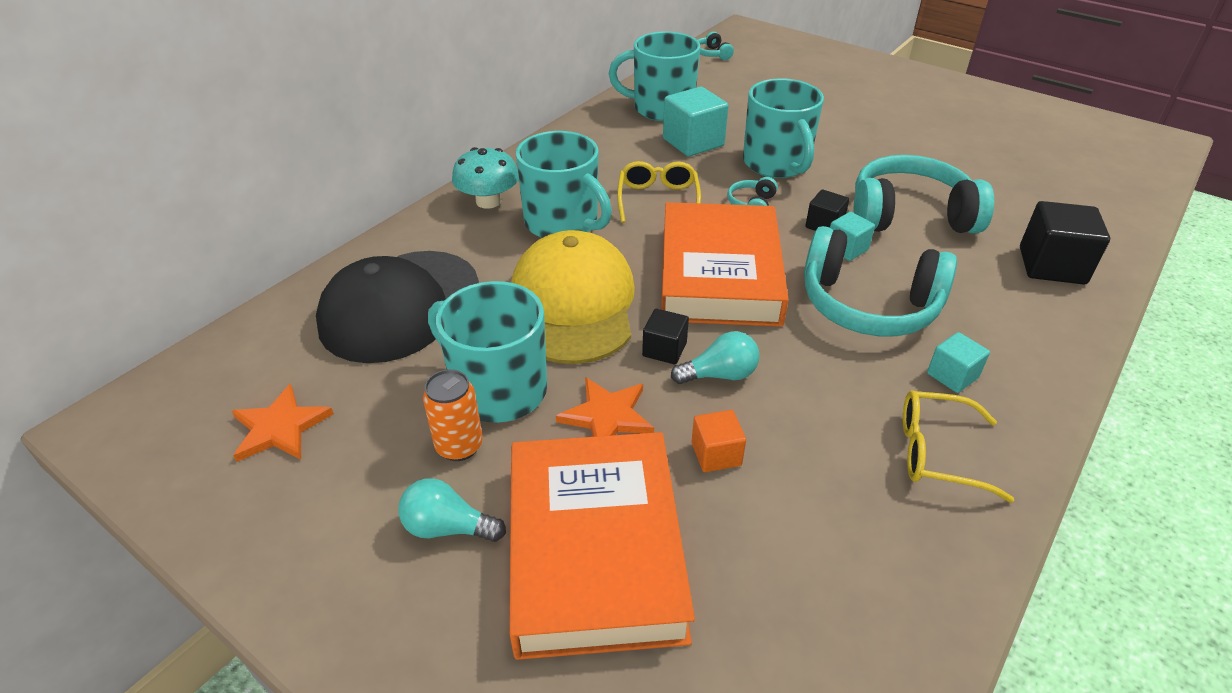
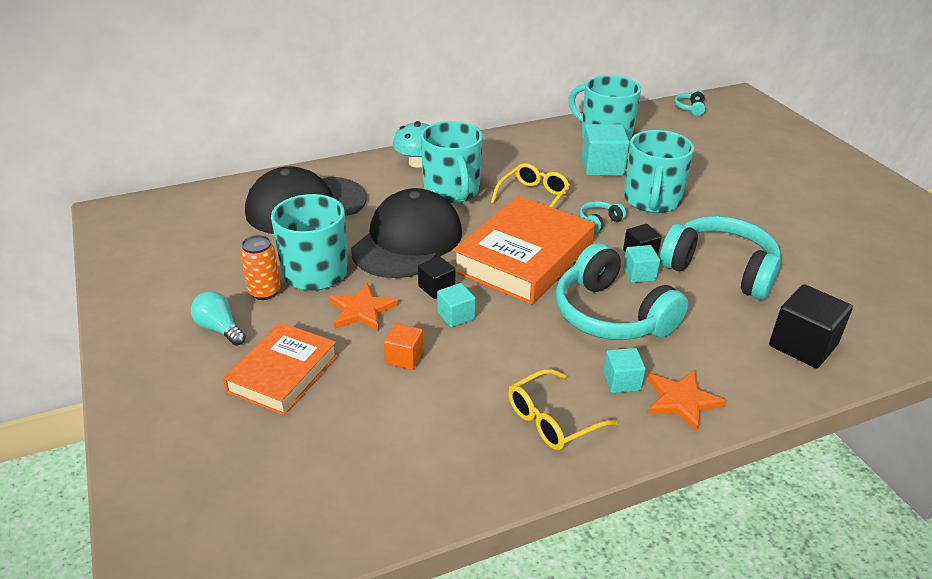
camera: 30 degrees right, 5 degrees down
orange star [232,384,334,462] -> orange star moved to [647,370,726,432]
orange book [509,432,695,660] -> orange book [223,322,338,415], size x0.63
yellow cap [511,230,635,364] -> black cap [351,188,462,278]
turquoise light bulb [671,331,759,384] -> turquoise cube [437,283,476,327]
yellow glasses [903,390,1014,503] -> yellow glasses turned 75 degrees counterclockwise [508,369,618,450]

